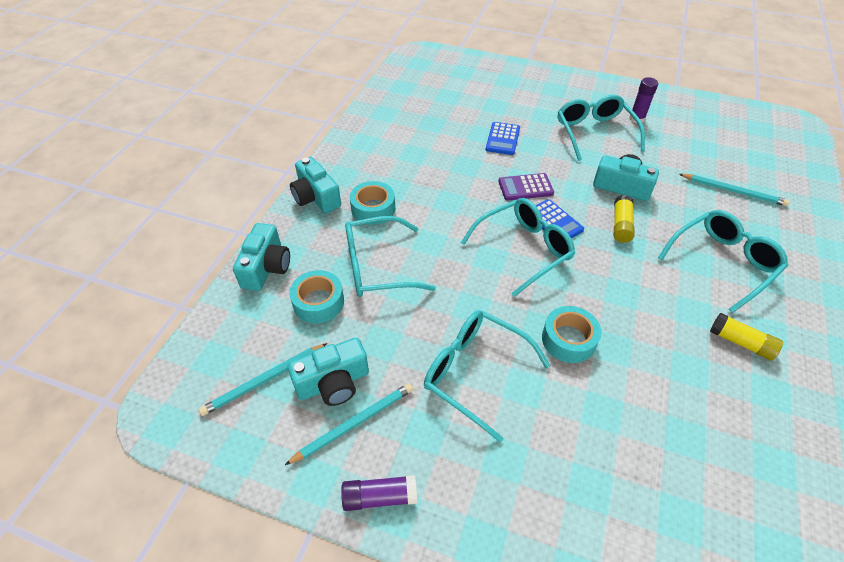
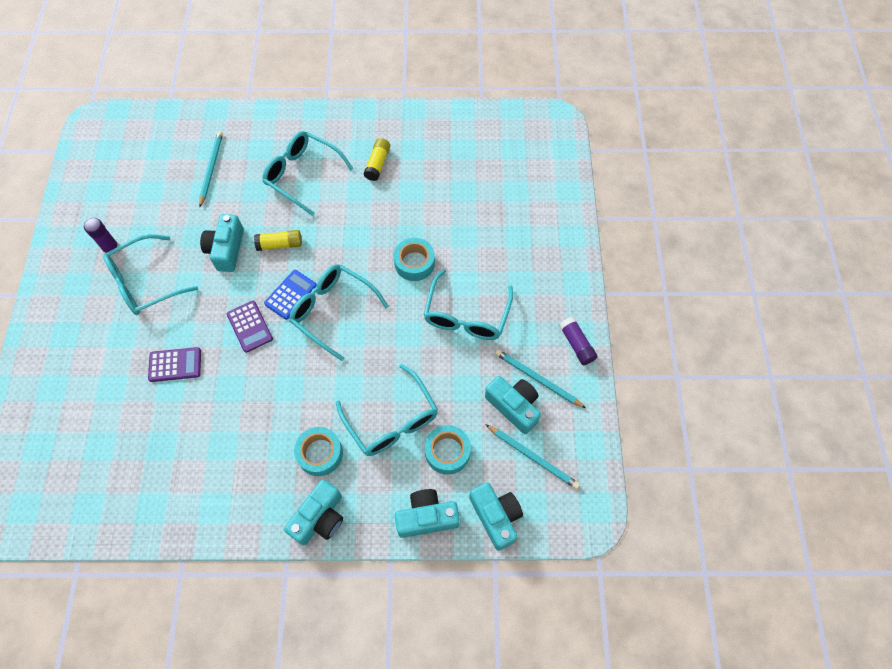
camera: 110 degrees left, 15 degrees up
blue calculator [486,122,520,155] -> purple calculator [148,347,201,382]
none -> turquoise camera [469,482,523,551]

